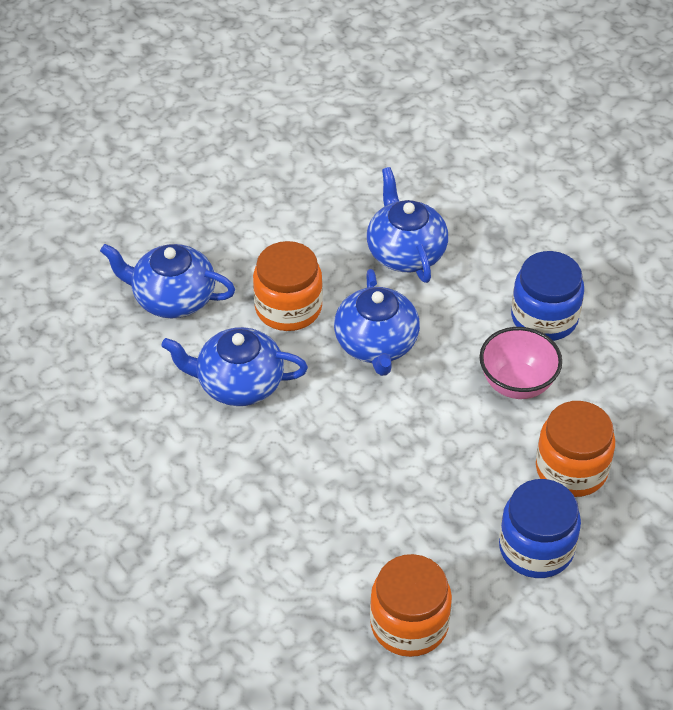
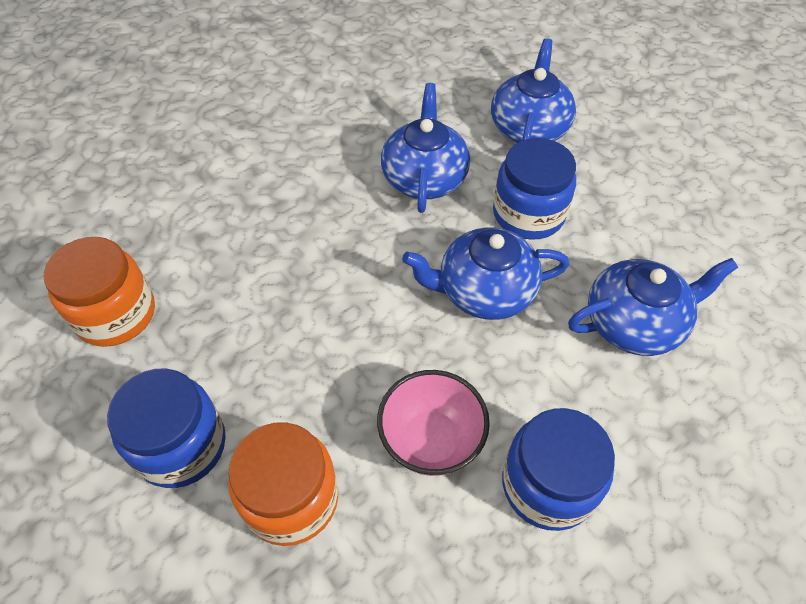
camera: 90 degrees right, 5 degrees up
orange jar [253,241,323,331] -> blue jar [493,138,576,240]

